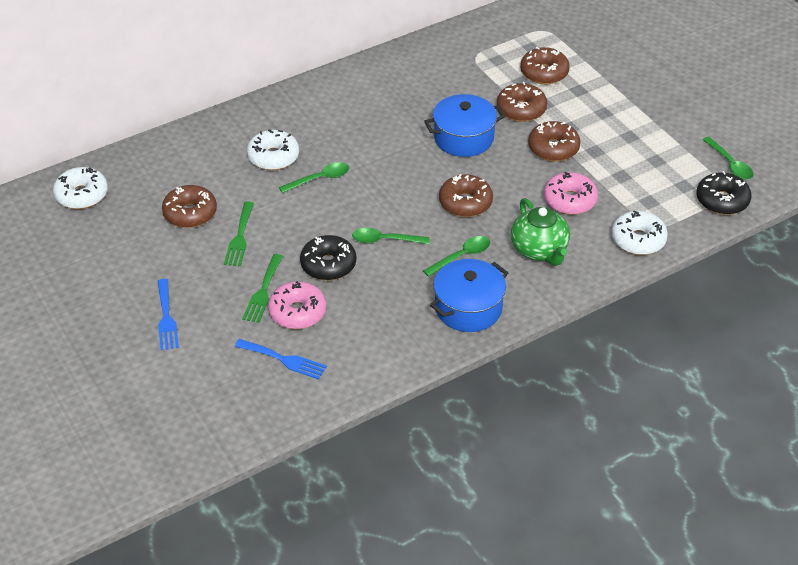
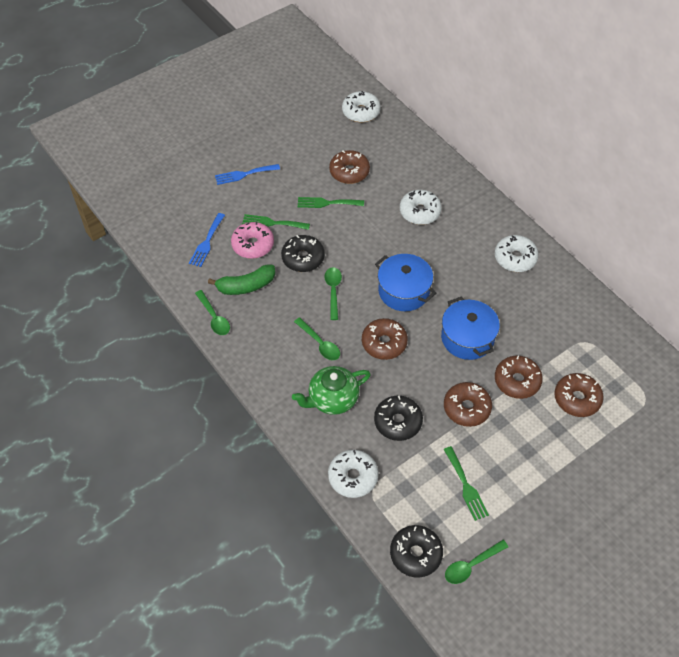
camera: 85 degrees right, 10 degrees up
green spoon [279,162,349,193] -> green spoon moved to [195,290,230,335]
blue pot [430,259,508,332] -> blue pot moved to [375,254,436,311]
pink donut [544,172,598,215] -> black donut [374,396,423,441]
none -> green banana [208,265,275,295]
none -> green fork [444,446,489,521]
none -> white donut [495,235,539,272]

